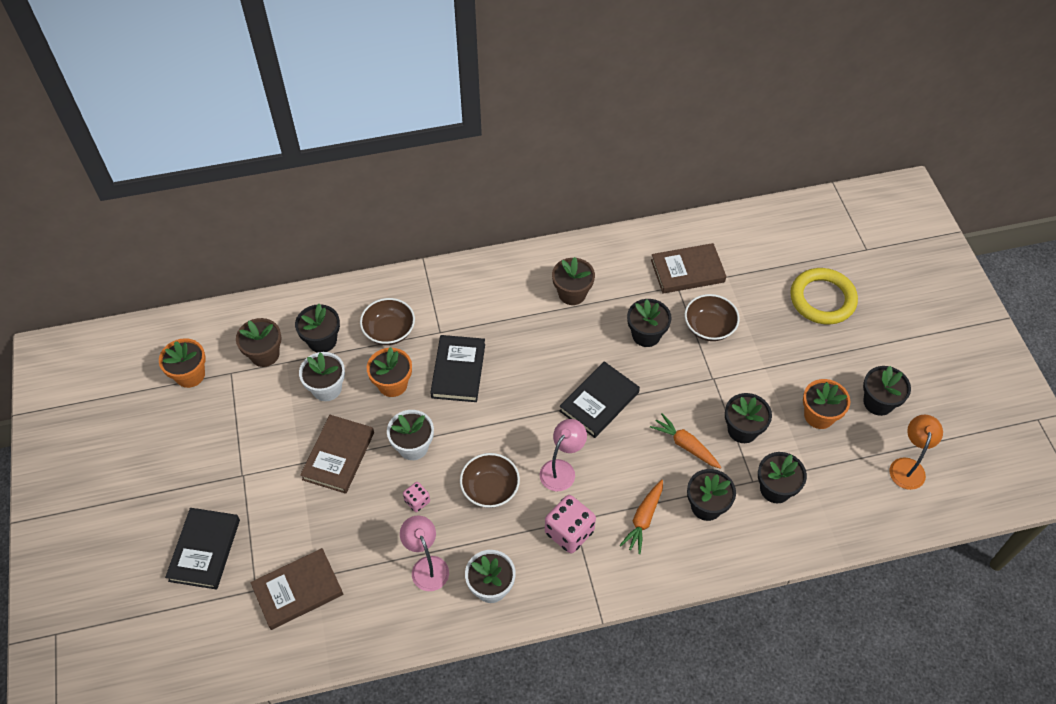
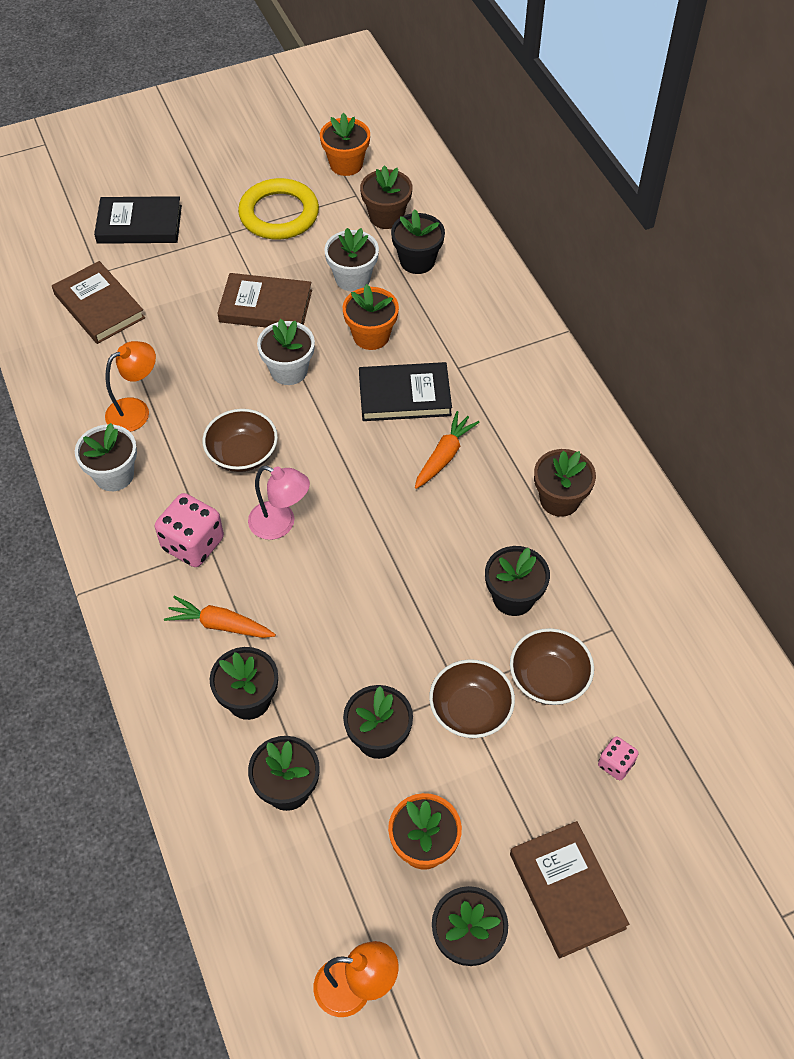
camera: 80 degrees right, 0 degrees up
brown bowl [360,298,415,345] -> brown bowl moved to [429,659,515,738]
pink lamp [400,516,449,591] -> orange lamp [105,341,156,432]
pink dice [403,482,430,512] -> pink dice moved to [598,736,639,780]
black book [560,361,640,438] -> none
orange carrot [650,413,721,469] -> orange carrot moved to [415,411,480,489]
brown book [651,243,727,294] -> brown book moved to [510,821,629,958]
yellow ring [790,268,858,324] -> yellow ring moved to [238,178,319,240]

